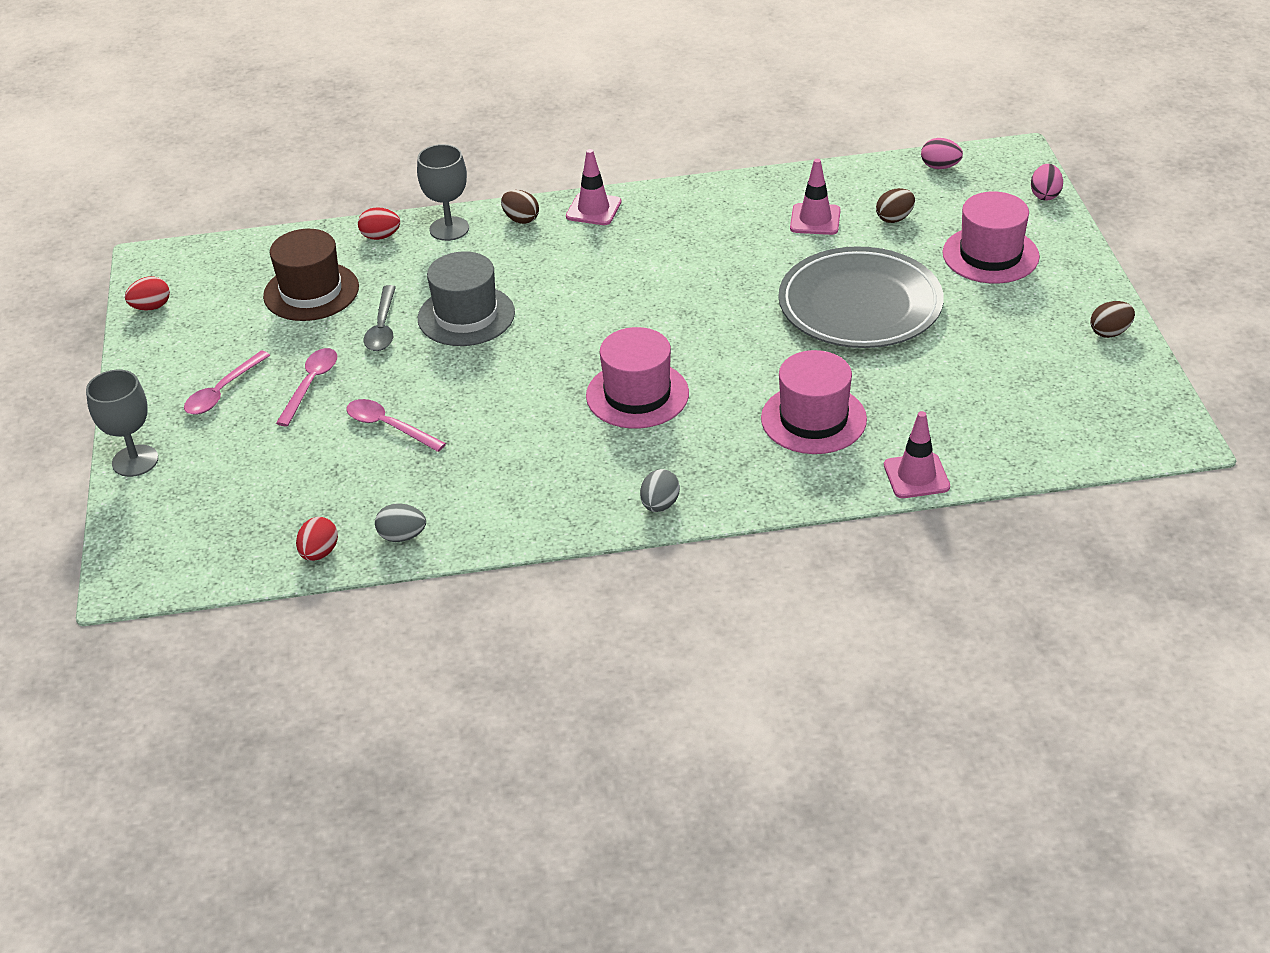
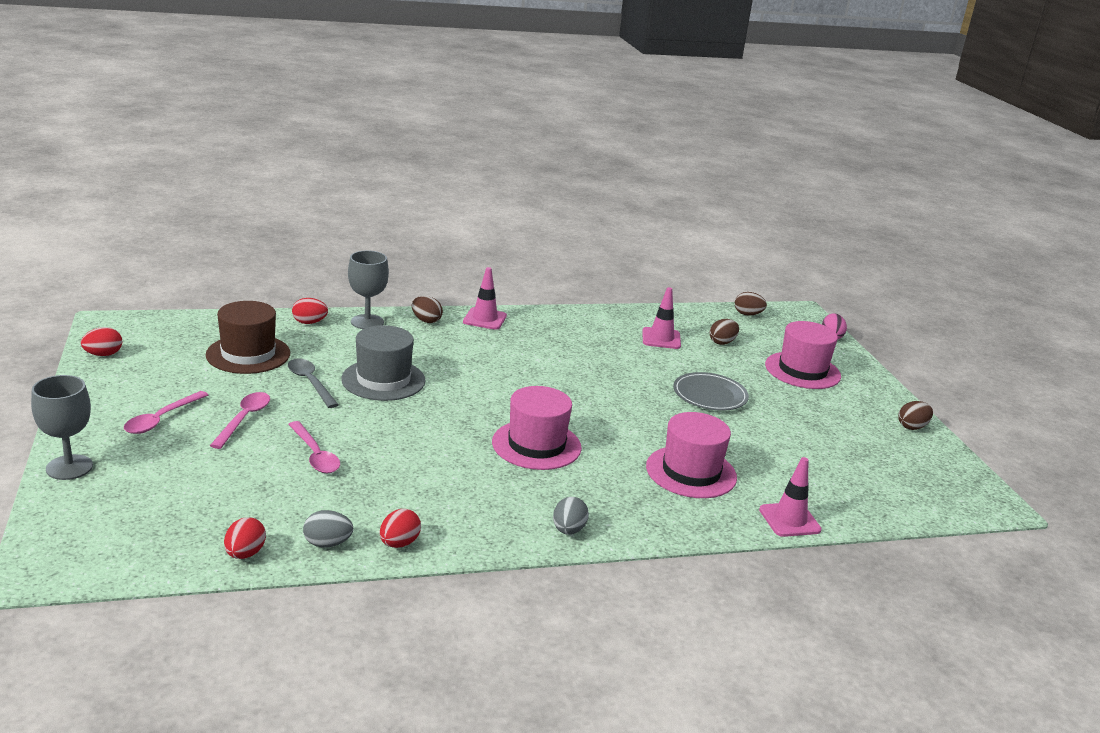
camera: 10 degrees left, 15 degrees down
pink spoon [346,399,446,452] -> pink spoon turned 150 degrees counterclockwise [288,421,340,473]
grey spoon [364,285,396,351] -> grey spoon turned 150 degrees clockwise [288,358,339,408]
grey plate [779,246,944,348] -> grey plate [673,372,749,411], size x0.56
pink egg [921,138,963,169] -> brown egg [735,292,767,316]
none -> red egg [380,509,421,548]

